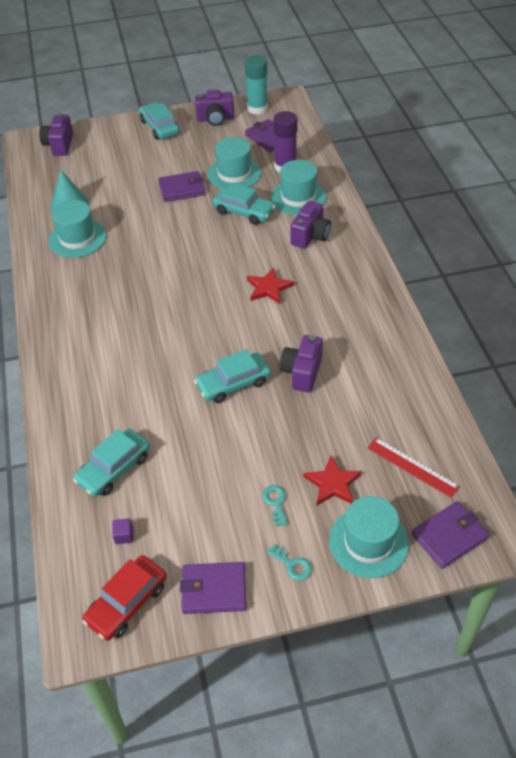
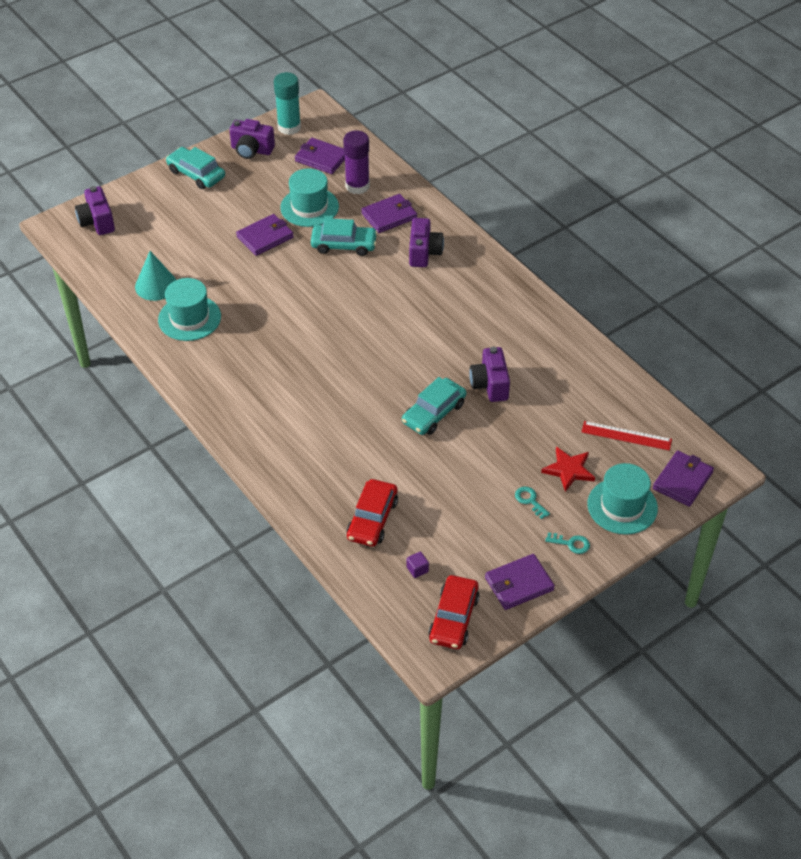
camera: 25 degrees left, 0 degrees up
turquoise car [73,429,150,497] -> red car [347,479,398,547]
purple camera [195,90,234,126] -> purple camera turned 45 degrees clockwise [230,119,275,159]
red star [247,268,294,304] -> none
turquoise hat [271,160,326,215] -> purple wallet [361,194,417,233]

